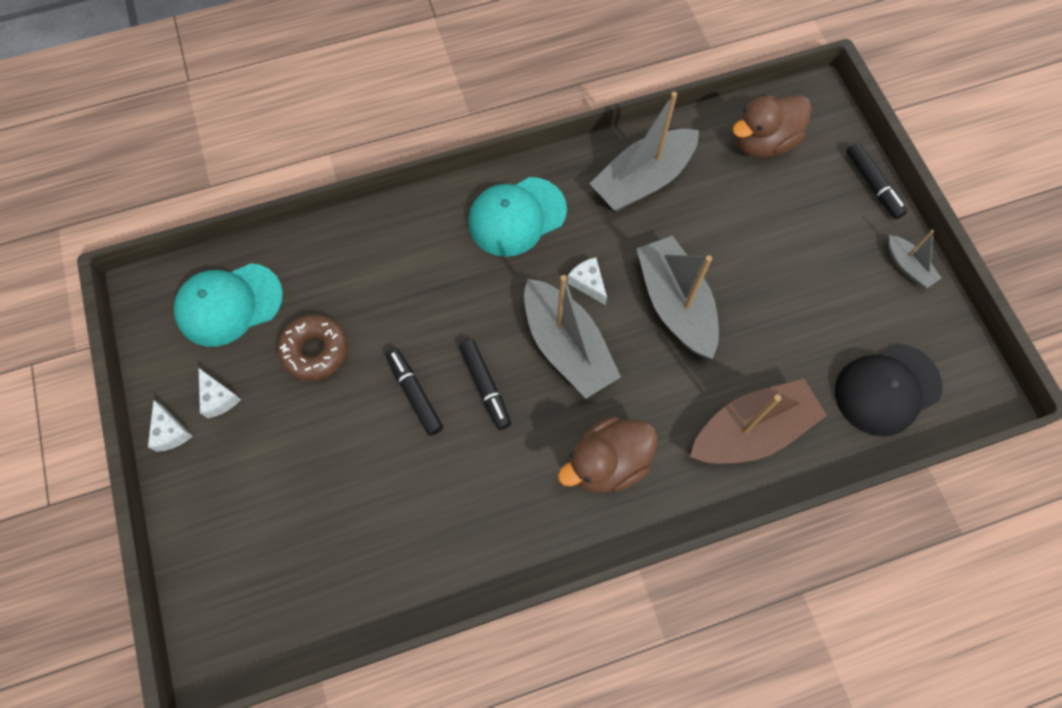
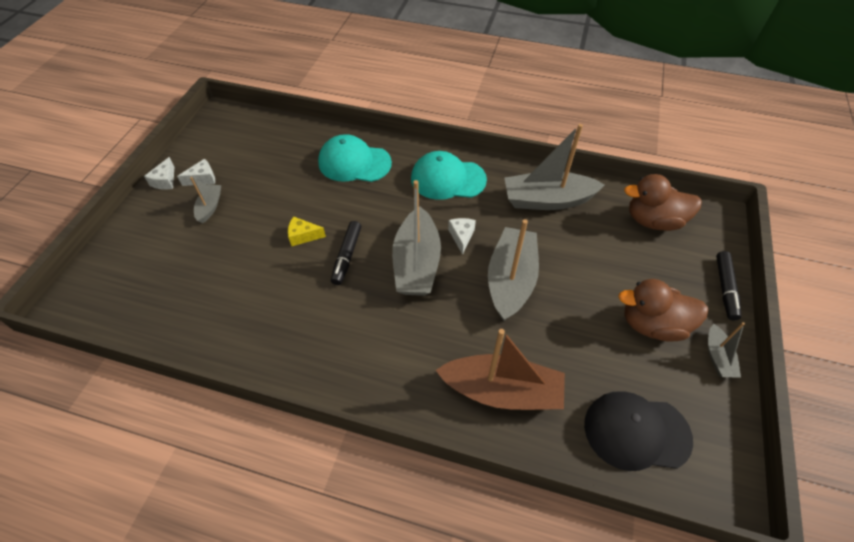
camera: 35 degrees right, 15 degrees down
turquoise cap [174,263,283,347] -> turquoise cap moved to [318,134,392,182]
white cheese [199,368,241,418] -> white cheese turned 120 degrees counterclockwise [177,159,215,186]
brown donut [278,315,348,381] -> none
black marker [386,348,443,436] -> yellow cheese [288,216,326,246]
brown duck [558,417,658,493] -> brown duck moved to [618,279,708,341]
none -> grey boat [190,177,221,224]

